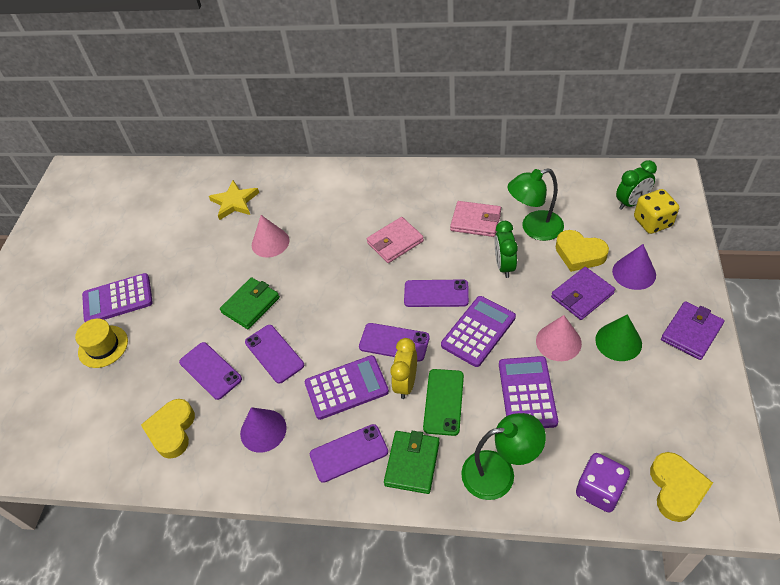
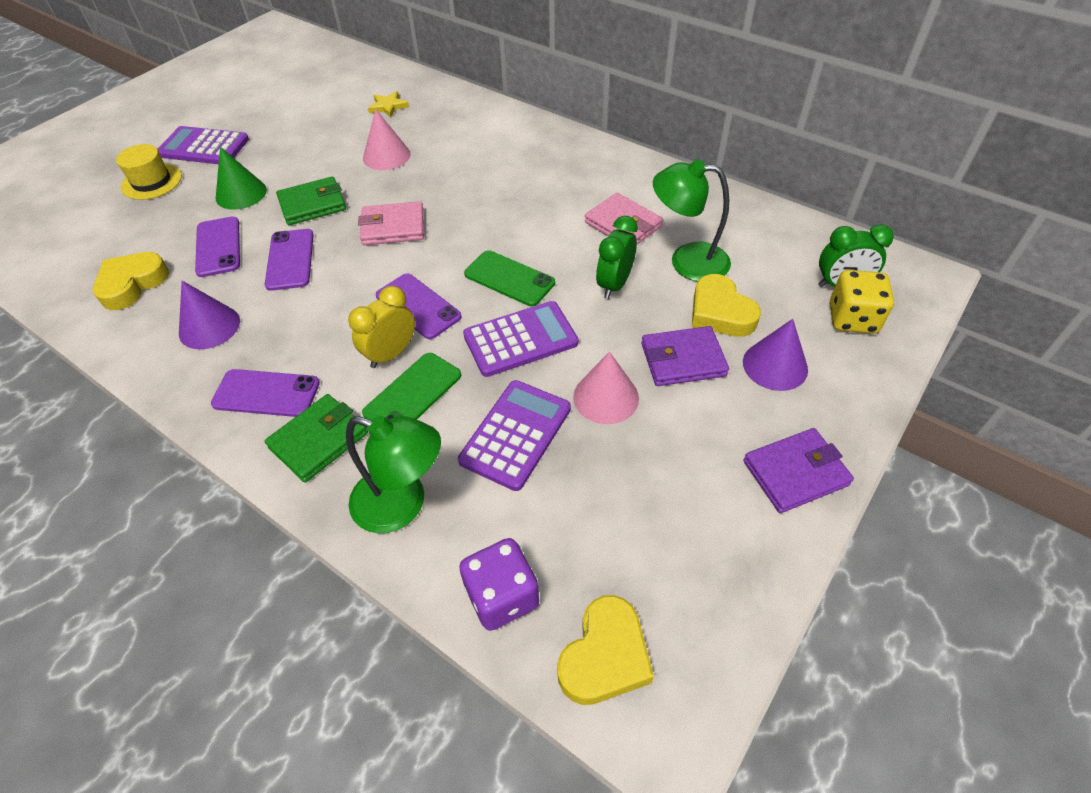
camera: 25 degrees right, 0 degrees up
yellow star [209,180,259,220] -> yellow star [368,91,409,118], size x0.66
purple calculator [305,355,389,420] -> none
pink wallet [367,217,424,263] -> pink wallet moved to [358,201,424,245]
purple phone [404,279,469,307] -> green phone [464,250,555,306]
green cone [595,314,642,361] -> green cone moved to [216,147,267,210]

